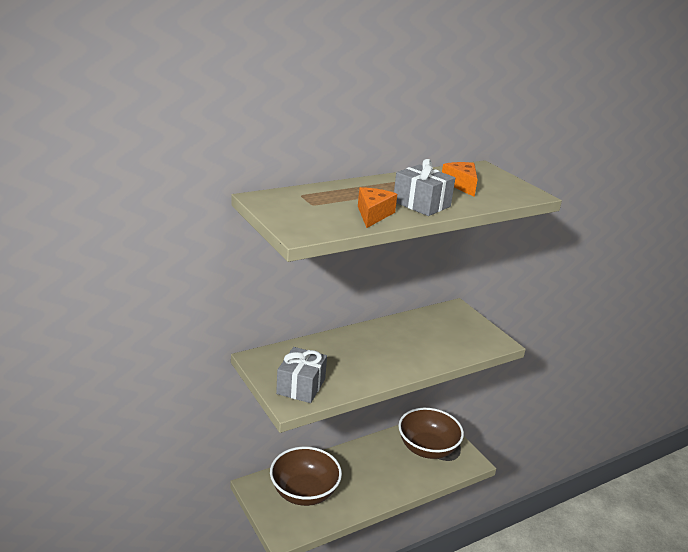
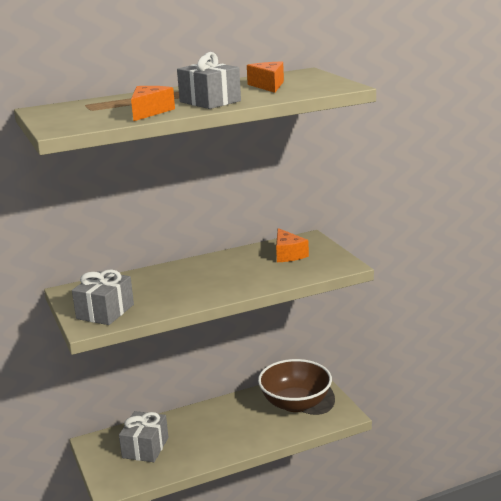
camera: 10 degrees right, 5 degrees down
brown bowl [270,447,342,506] -> grey gift [119,411,169,462]
none -> orange cheese [276,228,309,262]

